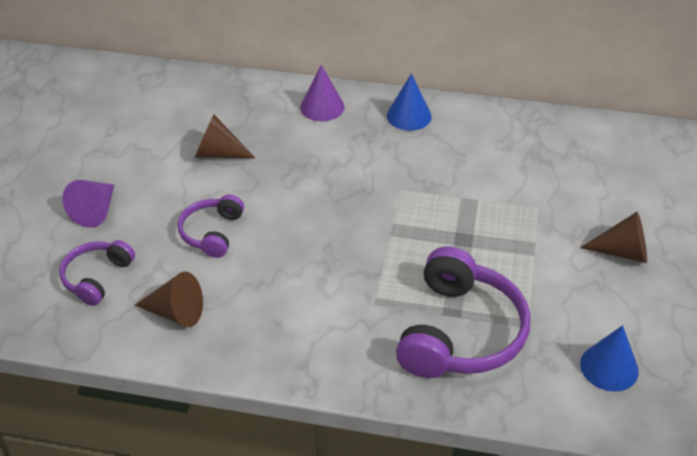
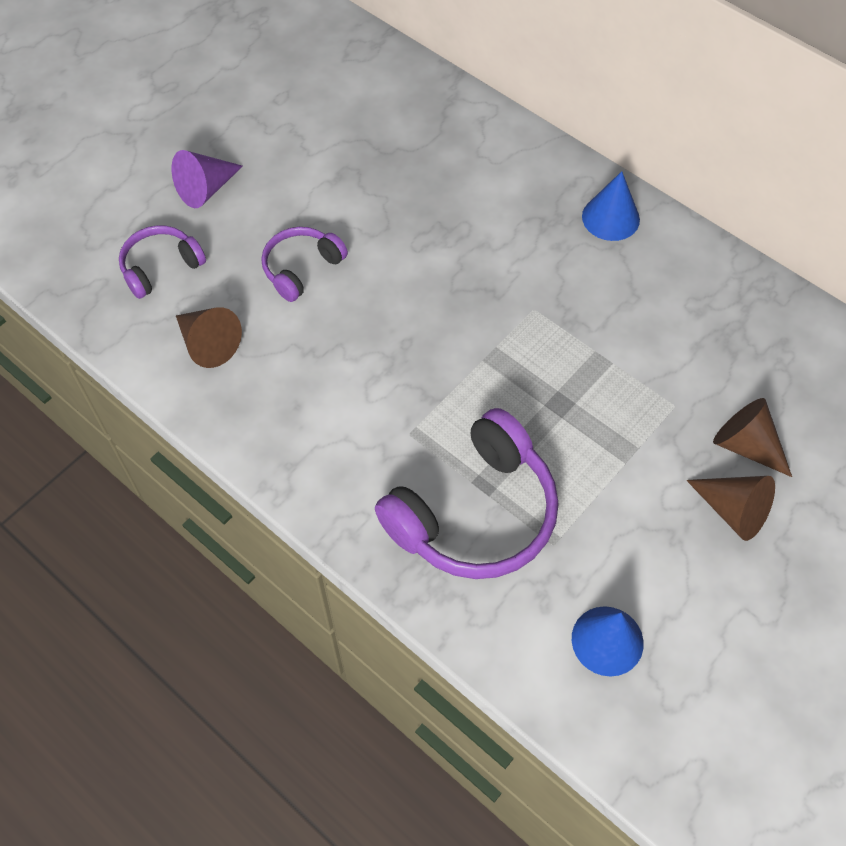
camera: 30 degrees right, 15 degrees up
brown cone [195,114,255,158] -> brown cone moved to [713,398,792,477]
purple cone [300,65,344,121] -> none

